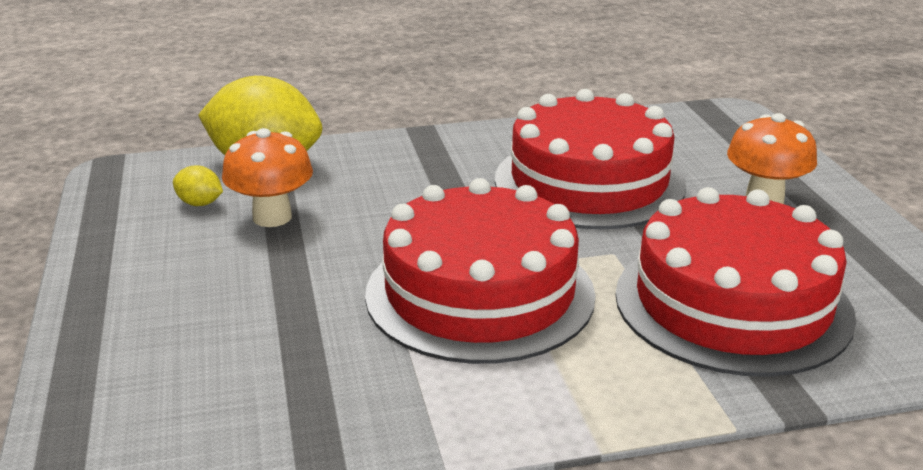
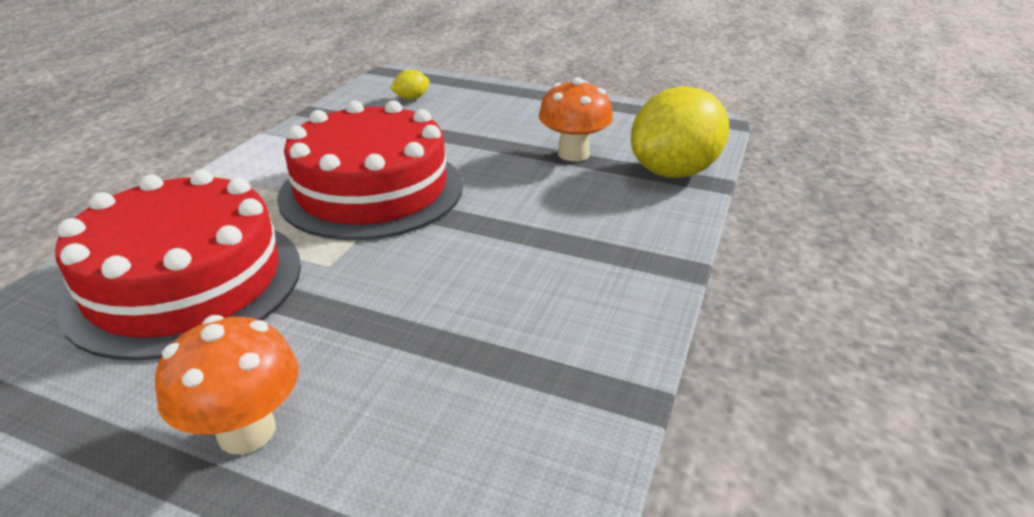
camera: 125 degrees right, 5 degrees up
yellow lemon [173,166,223,206] -> yellow lemon moved to [390,69,429,100]
red cake [495,89,686,229] -> none

